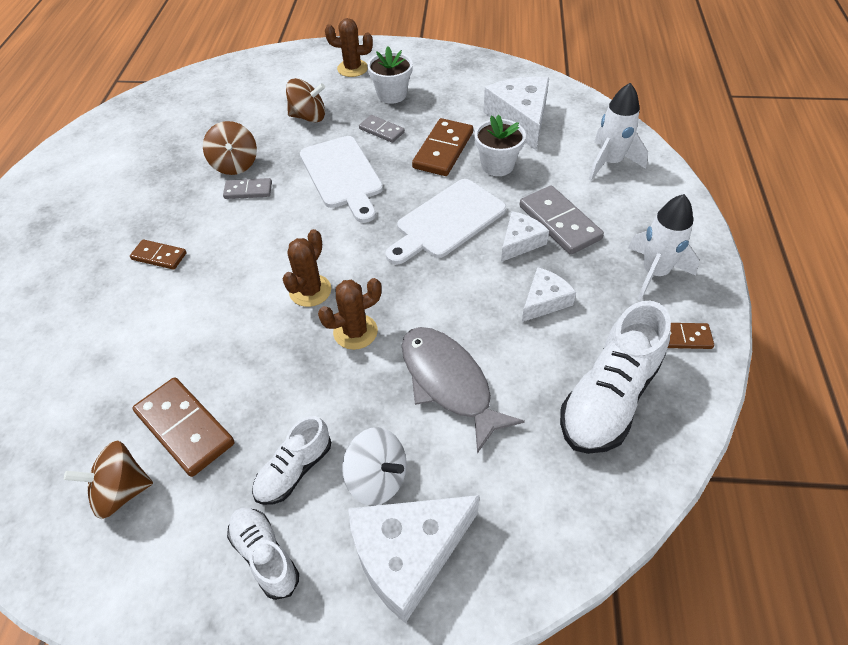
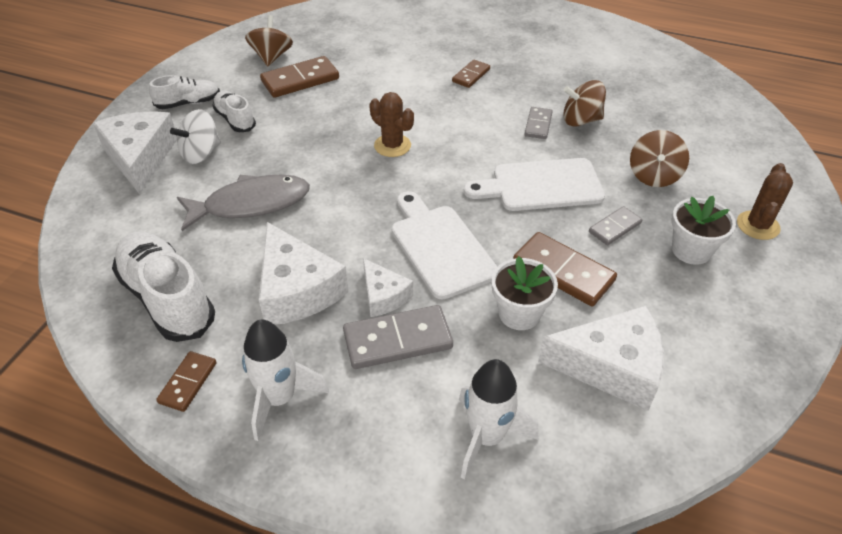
camera: 105 degrees right, 5 degrees down
brown cactus [318,278,382,350] -> none
white cheese [522,267,576,322] -> white cheese [259,222,348,325], size x1.77

